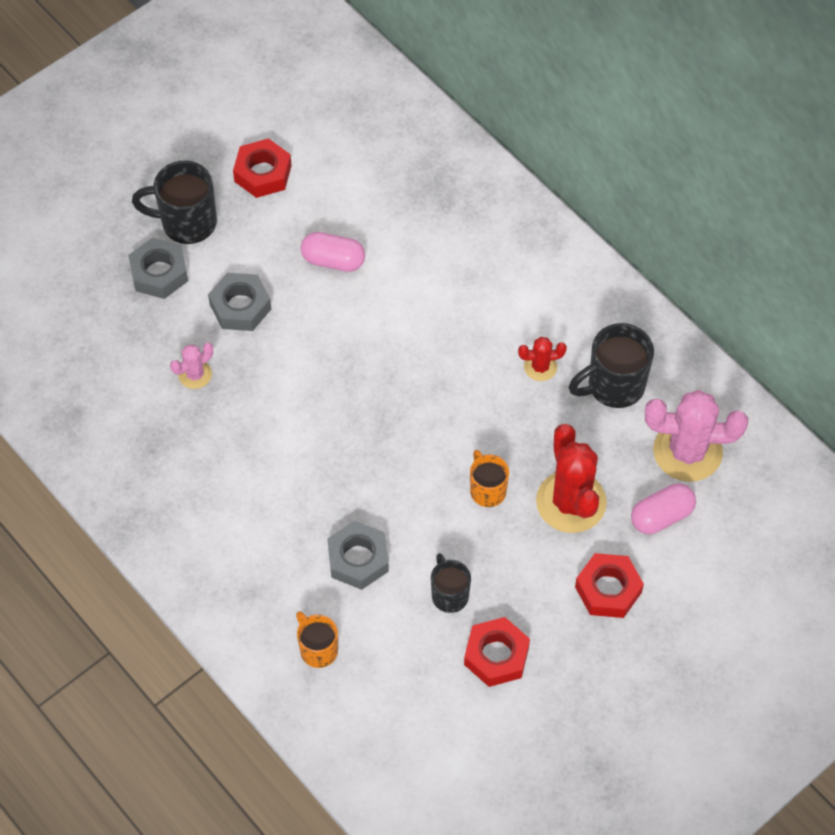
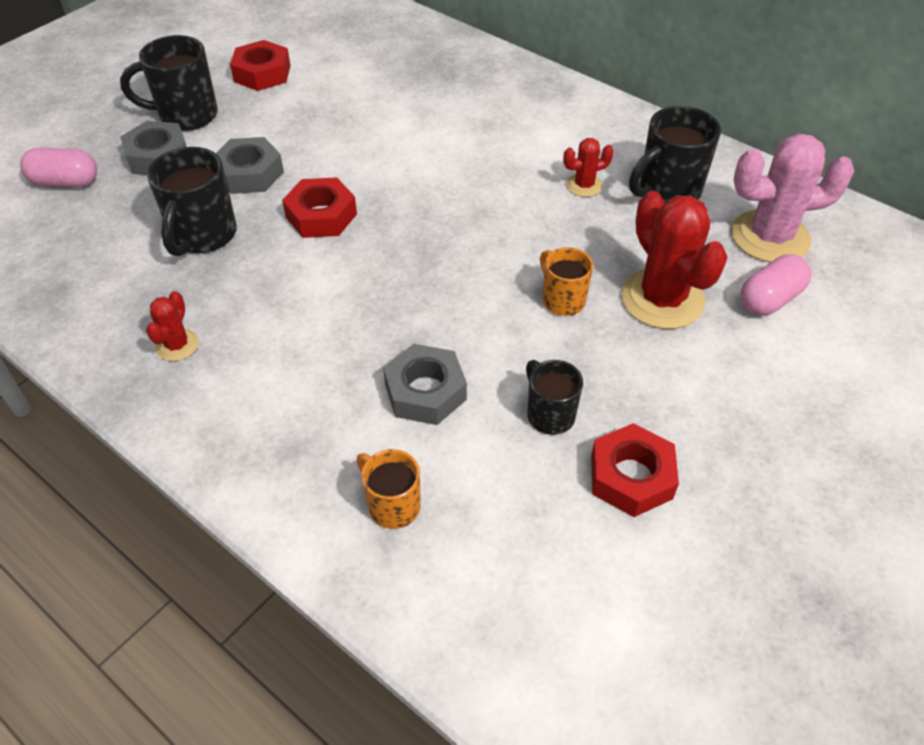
camera: 10 degrees left, 10 degrees down
pink cactus [170,343,213,389] -> black mug [147,147,237,256]
pink capsule [301,232,365,272] -> pink capsule moved to [20,147,97,188]
red nut [575,553,644,618] -> red nut moved to [282,177,357,238]
none -> red cactus [146,291,199,361]

